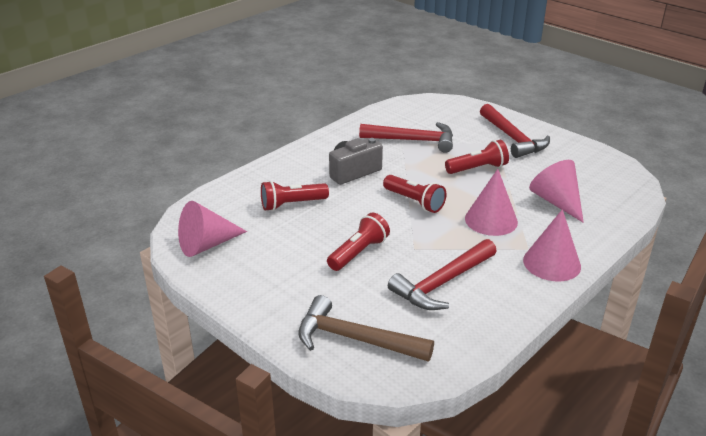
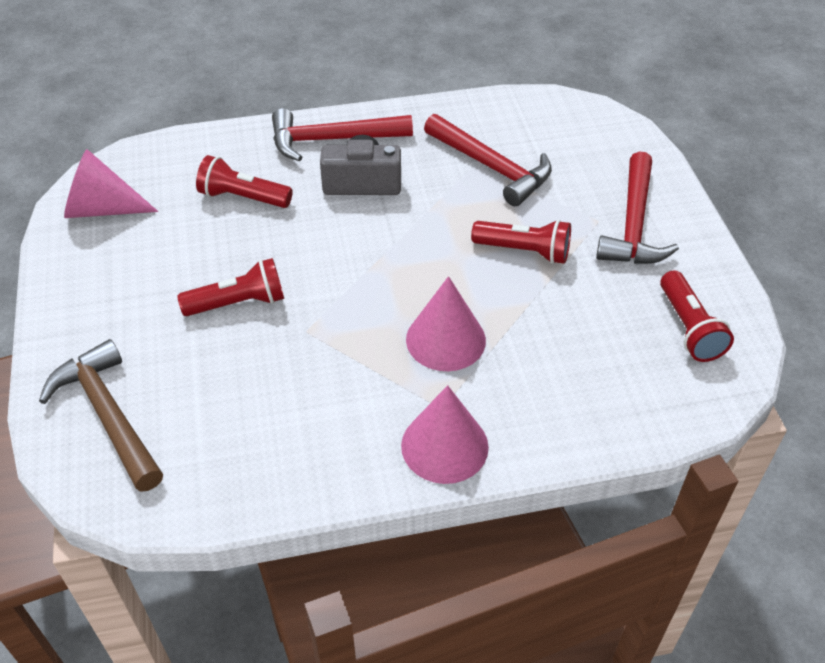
camera: 35 degrees right, 15 degrees up
red flashlight [383,175,446,213] -> red flashlight moved to [660,270,734,362]
red hammer [388,239,497,310] -> red hammer moved to [272,108,413,161]
pink cone [529,160,584,223] -> none

